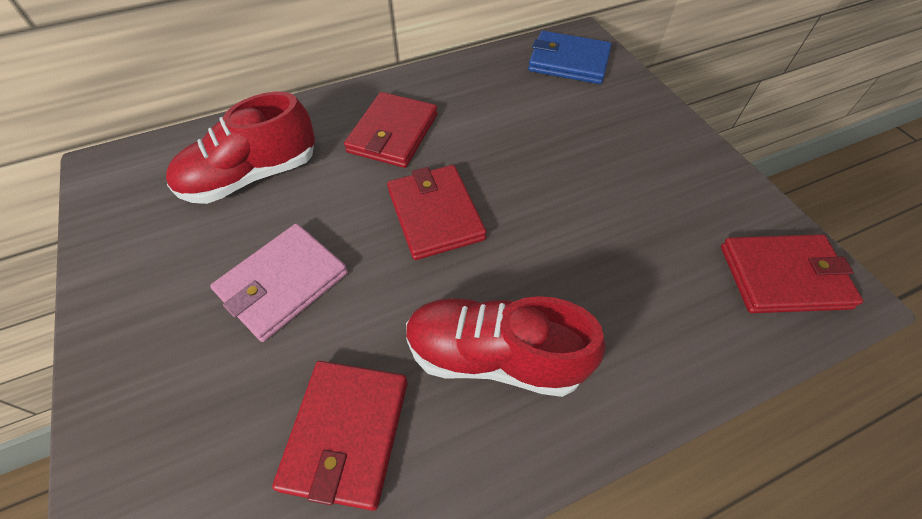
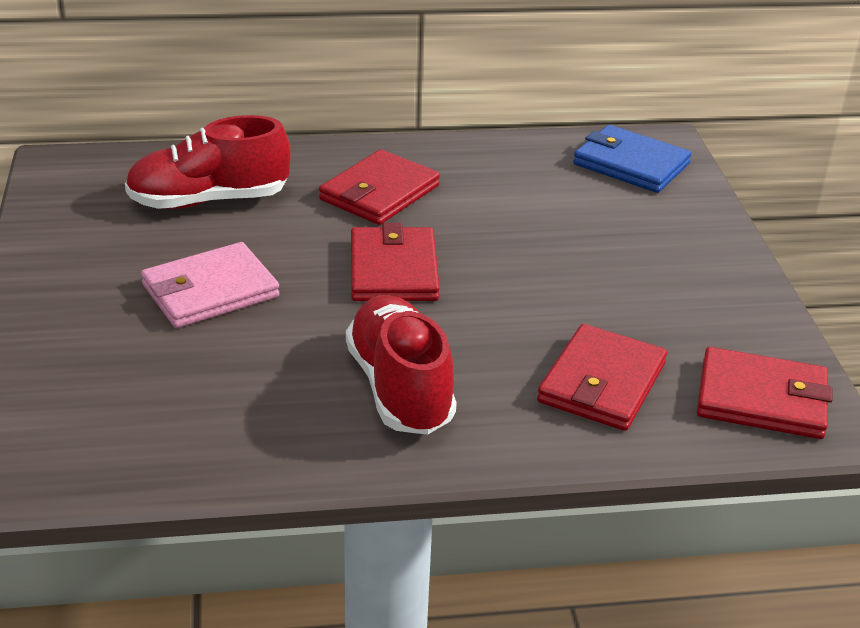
camera: 15 degrees right, 20 degrees down
red wallet [272,361,408,511] -> red wallet moved to [537,324,667,431]
red shoe [406,296,606,397] -> red shoe turned 45 degrees clockwise [346,295,457,435]

